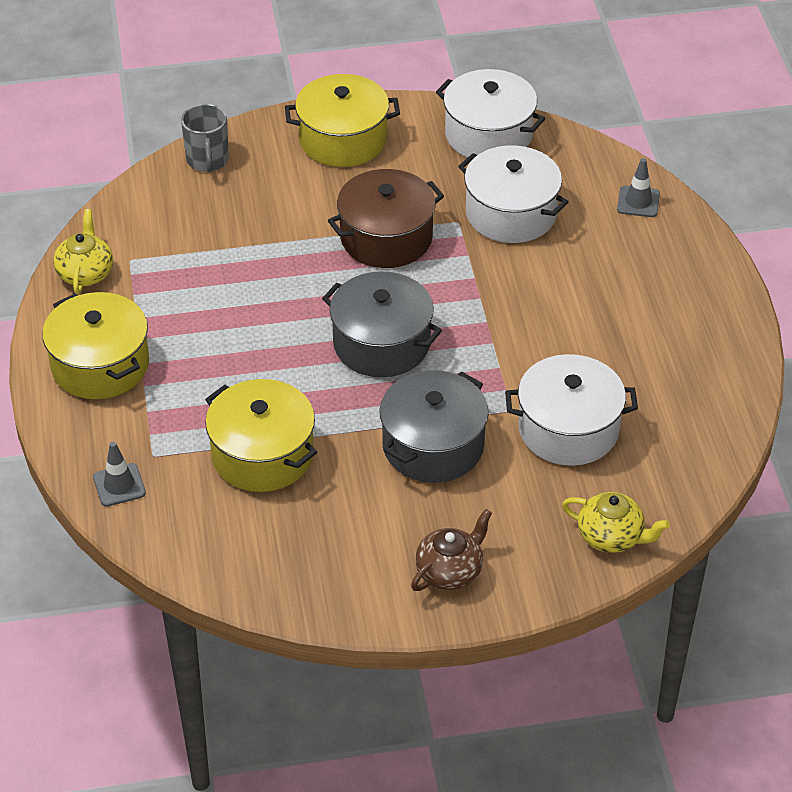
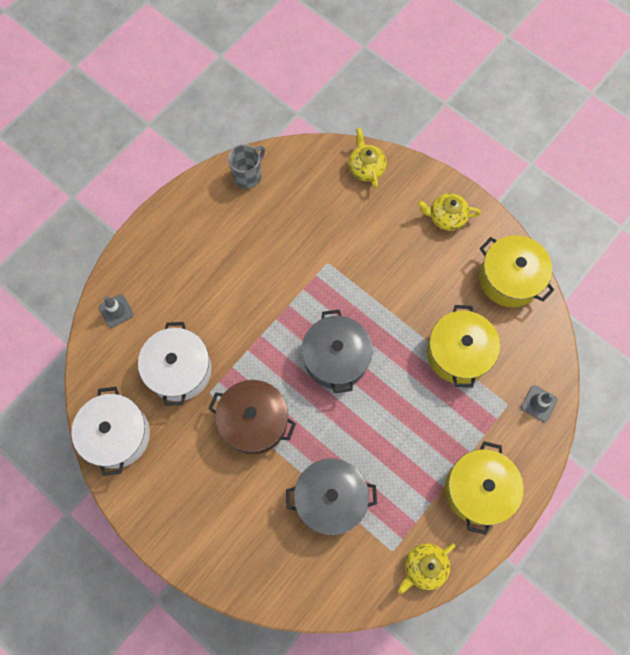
camera: 130 degrees left, 25 degrees up
grey mug [181,104,229,172] -> grey mug moved to [228,144,265,189]
yellow pot [285,74,400,167] -> yellow pot moved to [479,235,554,307]
grey pot [380,370,489,483] -> grey pot moved to [286,459,377,535]
brown teapot [411,509,492,591] -> yellow teapot [418,193,481,231]
white pot [505,354,638,466] -> none

